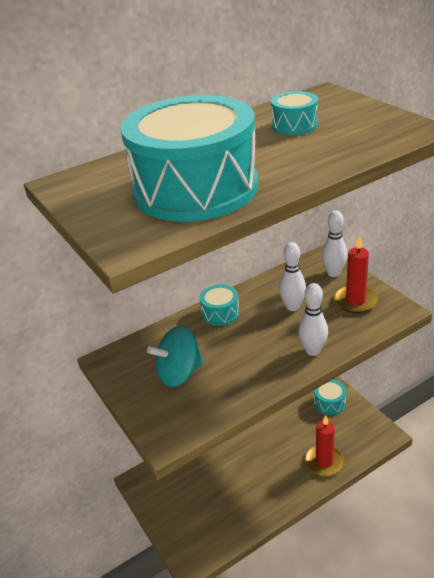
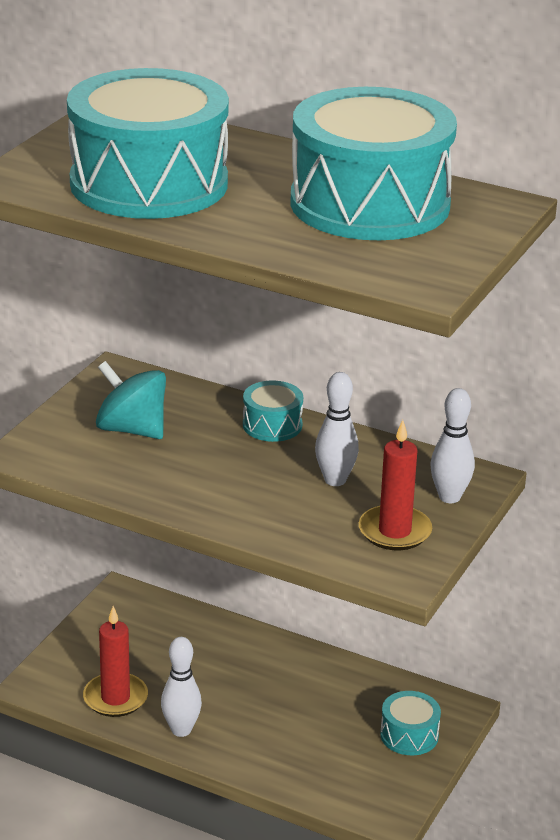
camera: 55 degrees right, 5 degrees down
turquoise drum [271,91,318,135] -> turquoise drum [290,87,457,240], size x2.35
white bowling pin [298,283,328,356] -> white bowling pin moved to [161,637,202,737]
red candle [305,415,344,476] -> red candle moved to [83,606,148,717]

